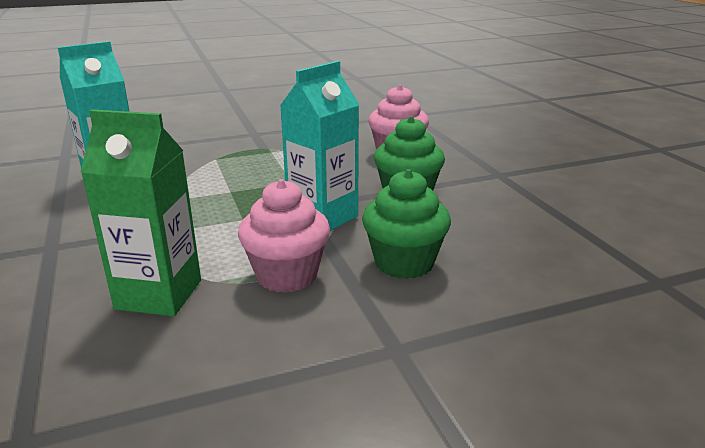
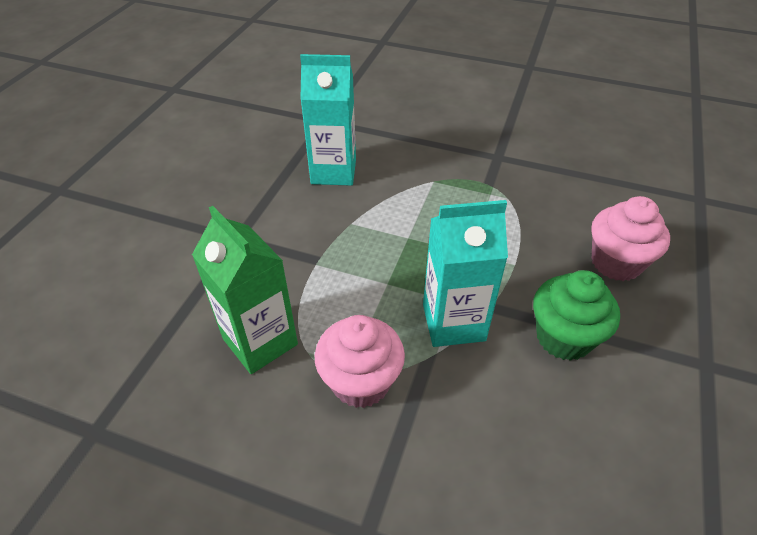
camera: 40 degrees right, 20 degrees up
green cupcake [362,169,451,279] -> none

